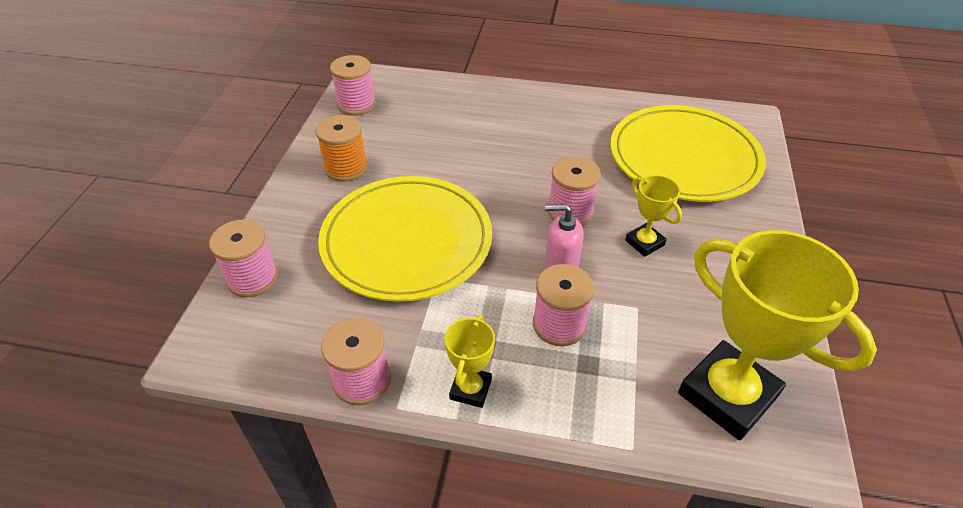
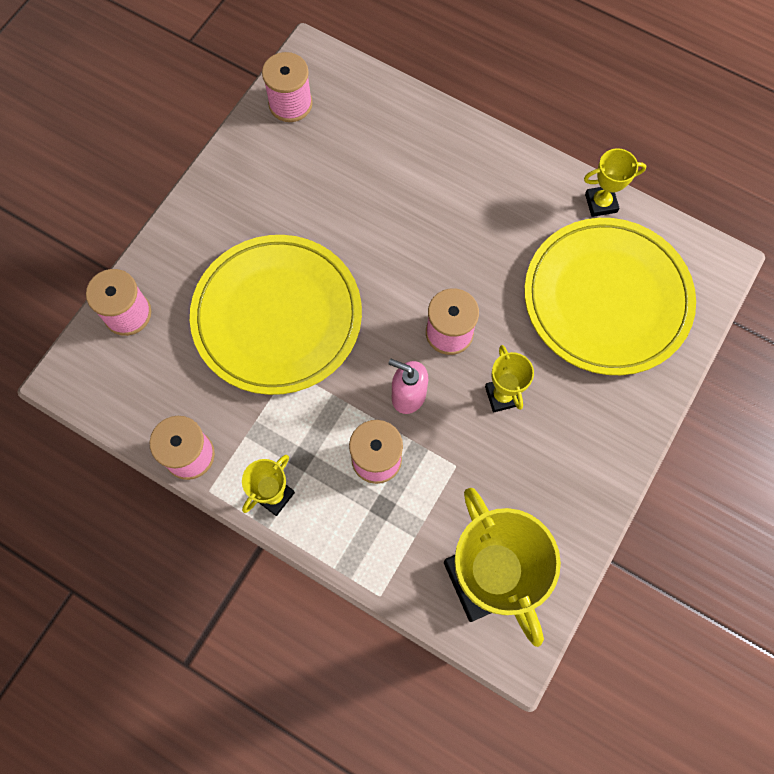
camera: 20 degrees right, 25 degrees up
orange spool [315,115,368,182] -> none
none -> yellow trophy [584,148,646,217]

